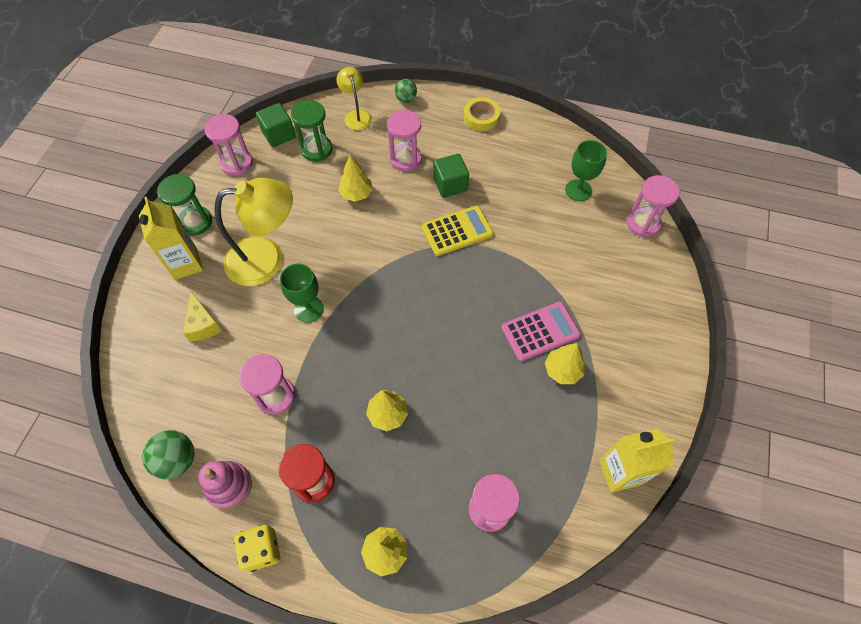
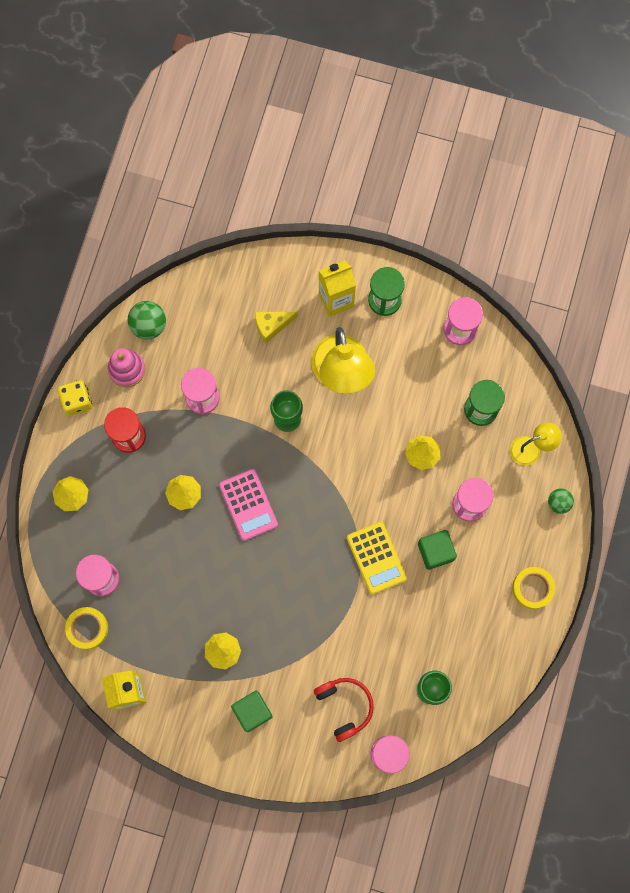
camera: 90 degrees right, 15 degrees up
green cube [256,103,296,147] -> green cube moved to [231,691,273,732]
pink calculator [502,302,581,361] -> pink calculator moved to [219,469,278,541]
none -> yellow tape [65,607,108,650]
none -> red headphones [314,678,374,742]

